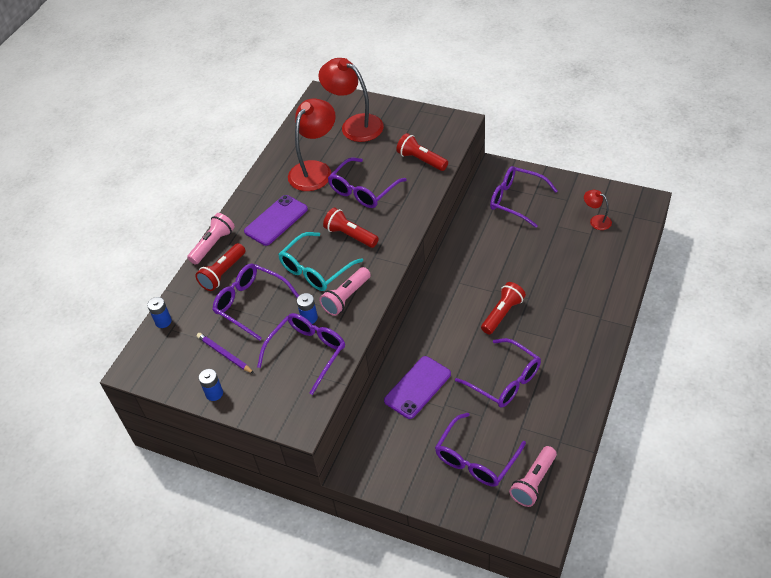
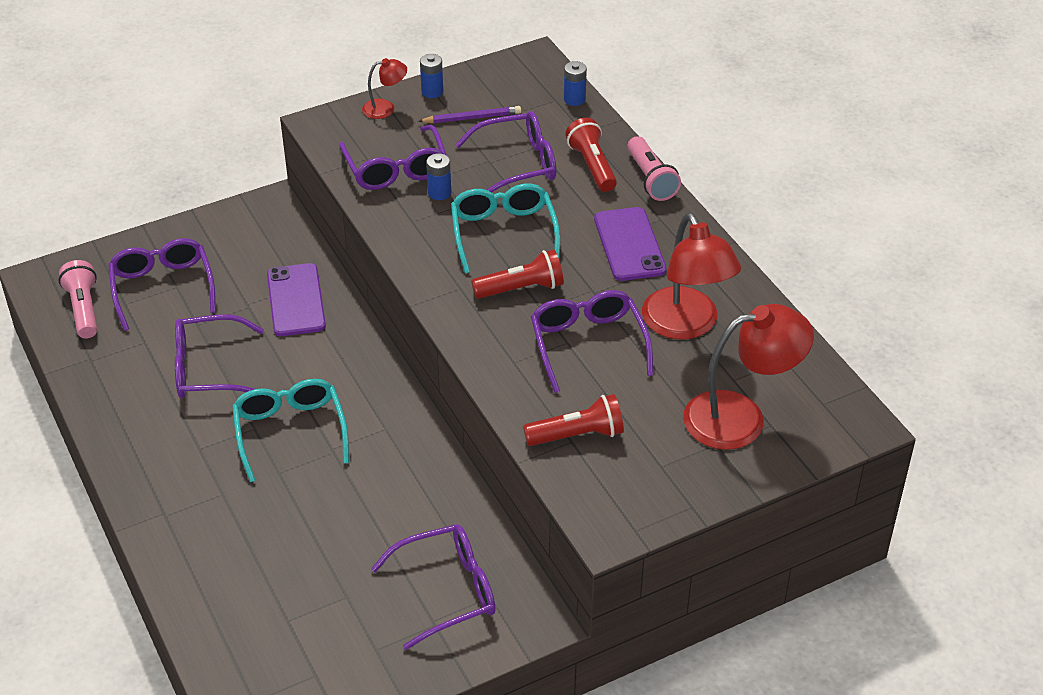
camera: 125 degrees right, 5 degrees down
pink flashlight [319,267,371,316] -> none
red flashlight [481,282,526,334] -> turquoise glasses [232,379,349,482]
red lamp [584,190,612,230] -> red lamp moved to [362,58,407,119]

